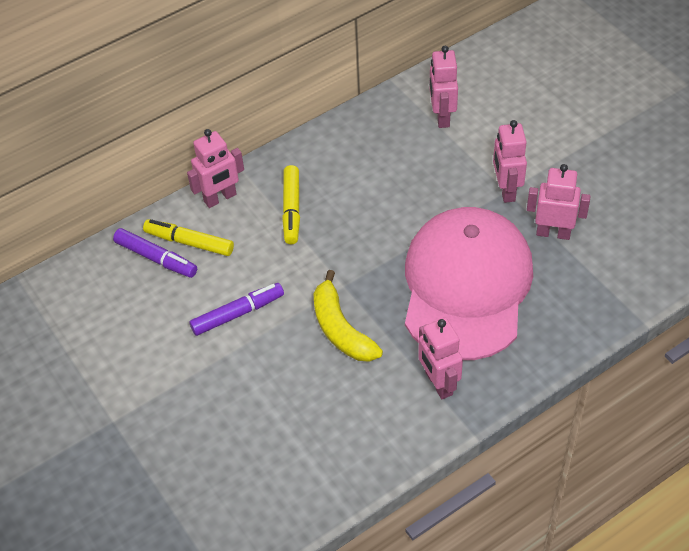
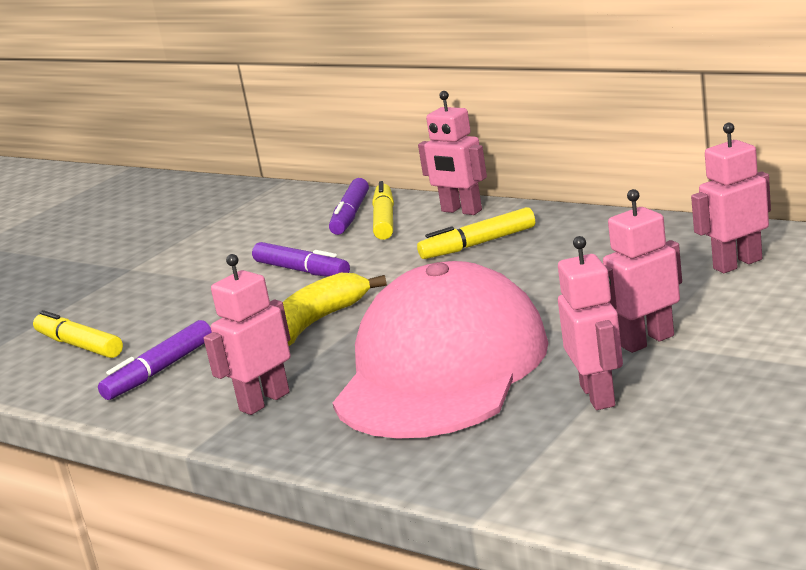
camera: 70 degrees right, 30 degrees down
pink cap [405,207,533,360] -> pink cap turned 60 degrees counterclockwise [333,261,548,439]
none -> yellow marker [33,310,123,358]
none -> purple marker [98,320,212,400]

